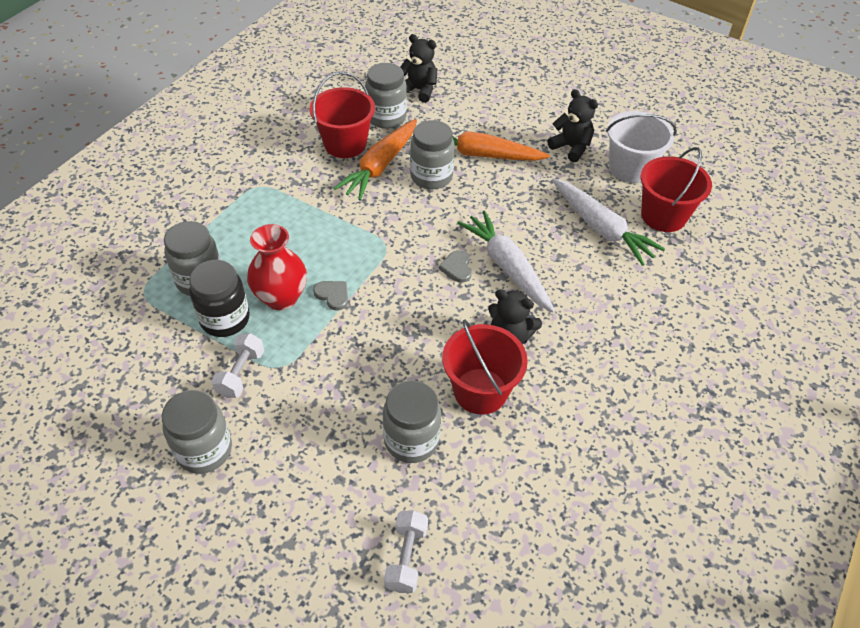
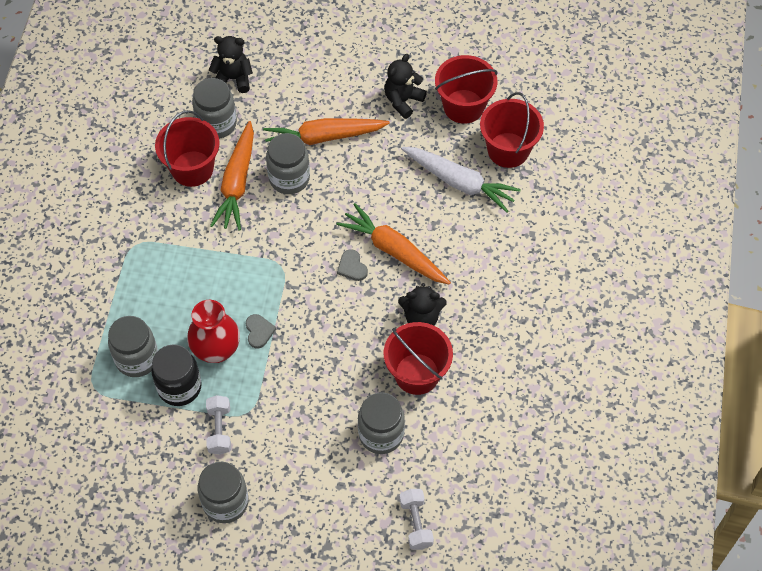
camera: 20 degrees left, 10 degrees up
grey heart [313,281,348,311] -> grey heart turned 60 degrees clockwise [246,314,276,348]
white carrot [457,210,555,312] -> orange carrot [336,203,451,285]
black teddy bear [547,89,598,162] -> black teddy bear turned 75 degrees counterclockwise [384,54,427,119]
white bucket [606,111,677,183] -> red bucket [435,55,498,124]

